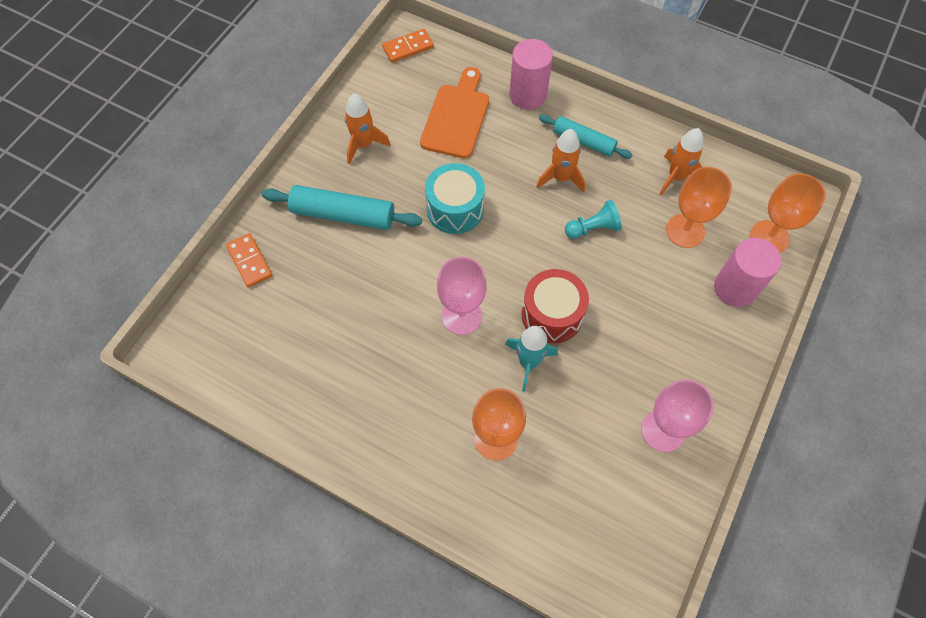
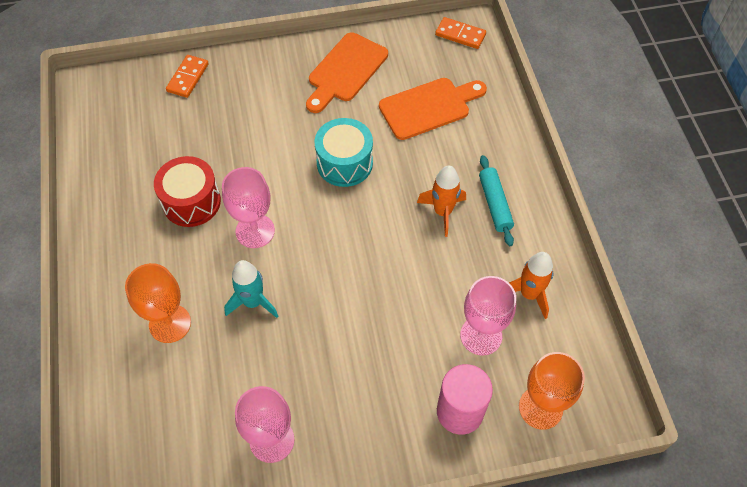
camera: 50 degrees right, 5 degrees down
turquoise rolling pin [262,185,422,230] -> none
orange rocket [345,94,391,164] -> orange cutting board [306,32,388,113]
pink cylinder [509,39,553,109] -> none
red drum [522,269,589,343] -> red drum moved to [154,156,221,227]
turquoise pawn [565,200,622,239] -> none
orange goblet [666,167,732,248] -> pink goblet [460,276,516,355]

